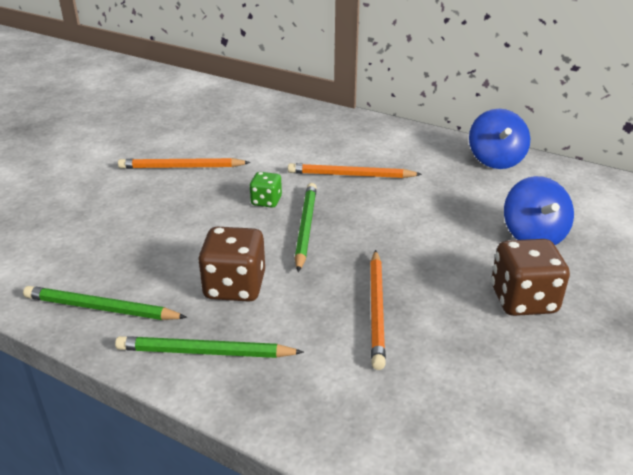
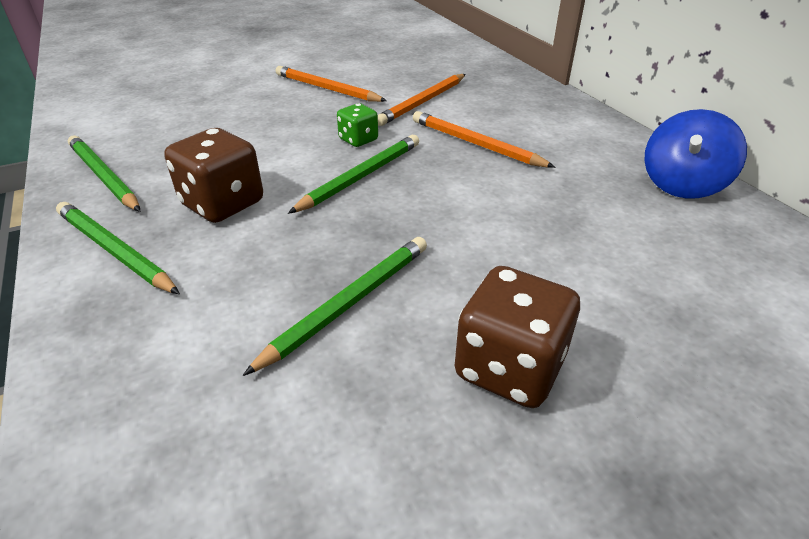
camera: 35 degrees right, 5 degrees up
orange pencil [370,250,386,370] -> orange pencil moved to [378,74,466,126]
blue spinning top [504,176,574,245] -> none
none -> green pencil [243,237,427,376]

